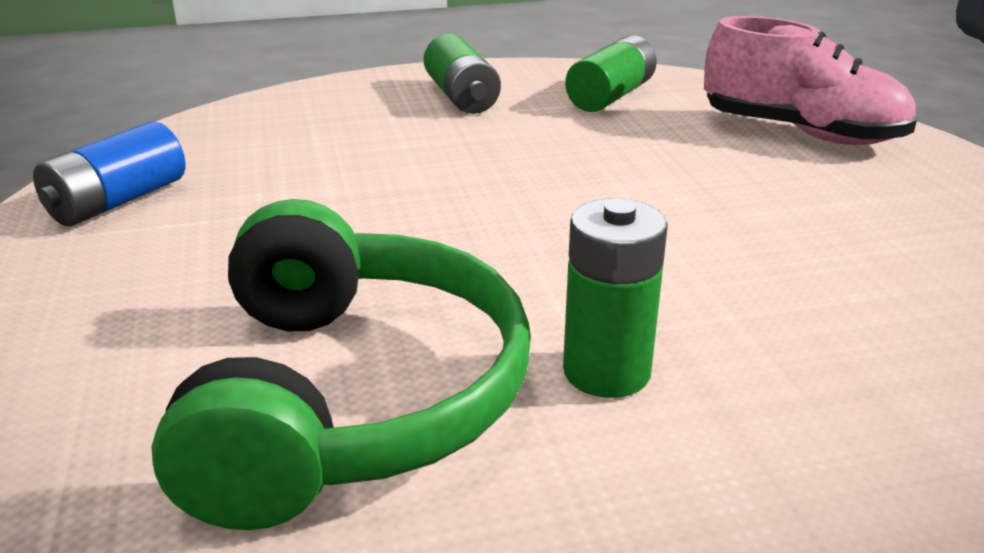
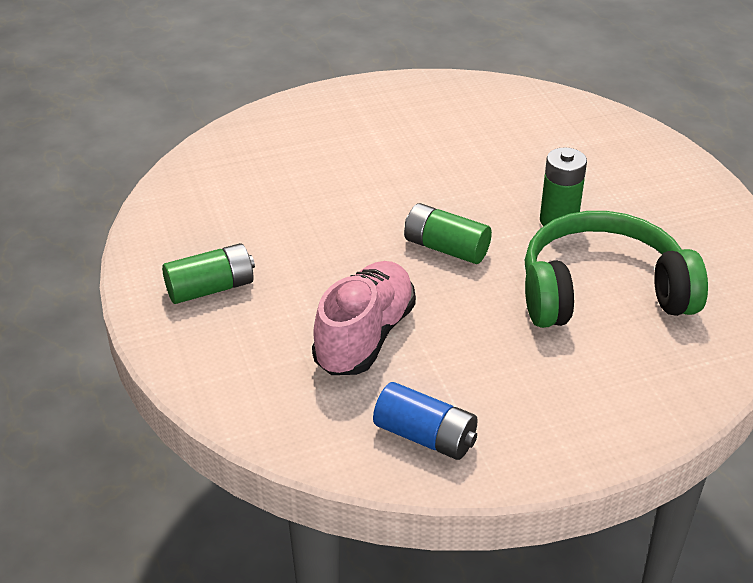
camera: 95 degrees left, 10 degrees up
green battery [565,35,657,112] -> green battery moved to [404,203,492,264]
pink shoe [704,16,917,145] -> pink shoe moved to [312,261,416,375]

